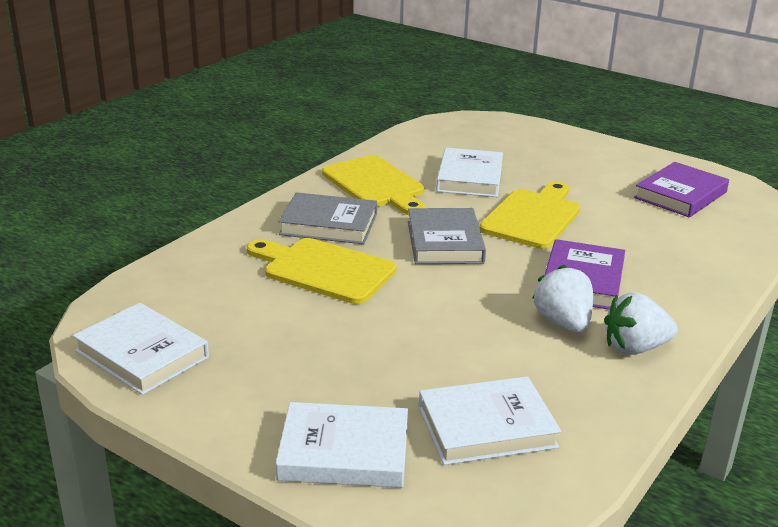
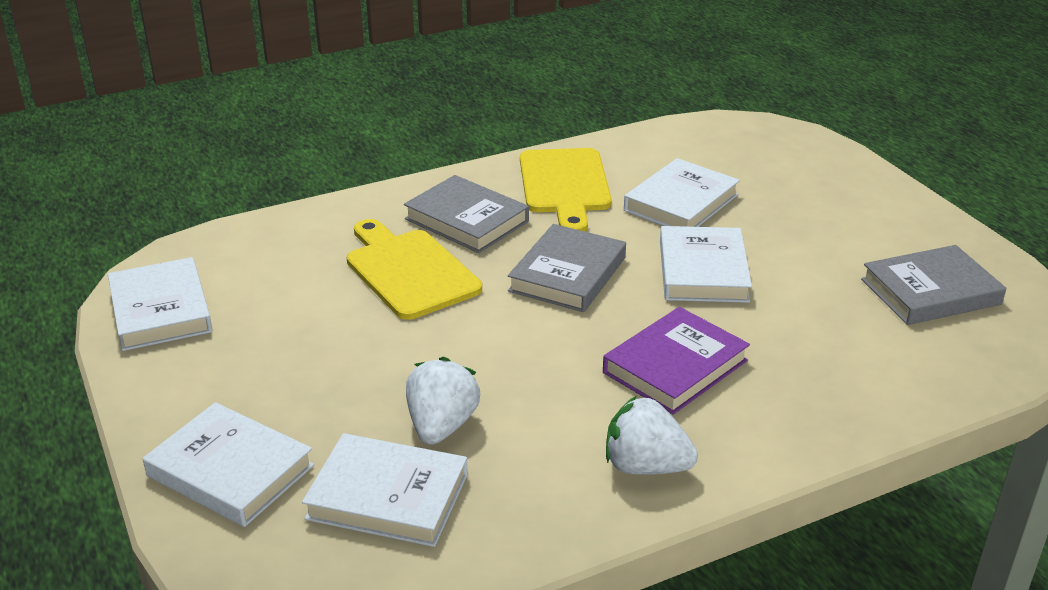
camera: 30 degrees right, 5 degrees up
yellow cutting board [480,182,580,249] -> white book [660,226,752,303]
white strawberry [532,265,593,333] -> white strawberry moved to [406,357,480,445]
purple book [634,162,729,217] -> grey book [861,245,1006,325]

